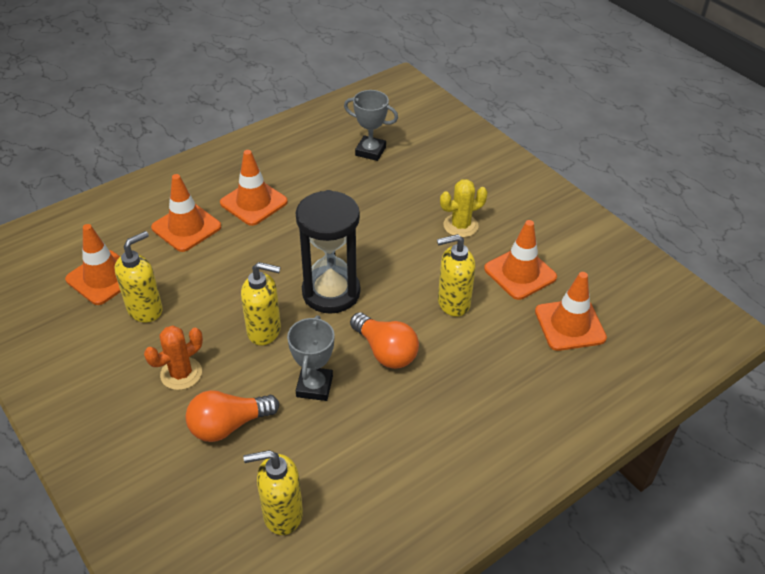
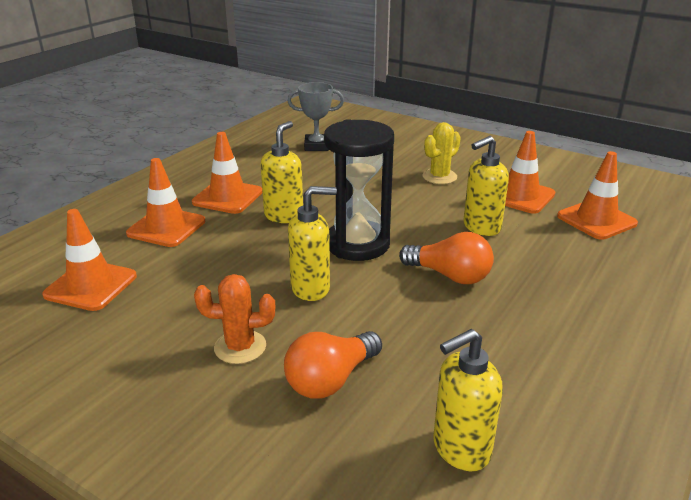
camera: 20 degrees left, 15 degrees down
yellow soap dispenser [115,231,163,322] -> yellow soap dispenser moved to [260,121,303,223]
orange cactus [144,326,203,390] -> orange cactus turned 60 degrees clockwise [194,274,275,364]
grey trophy [287,315,335,401] -> none

